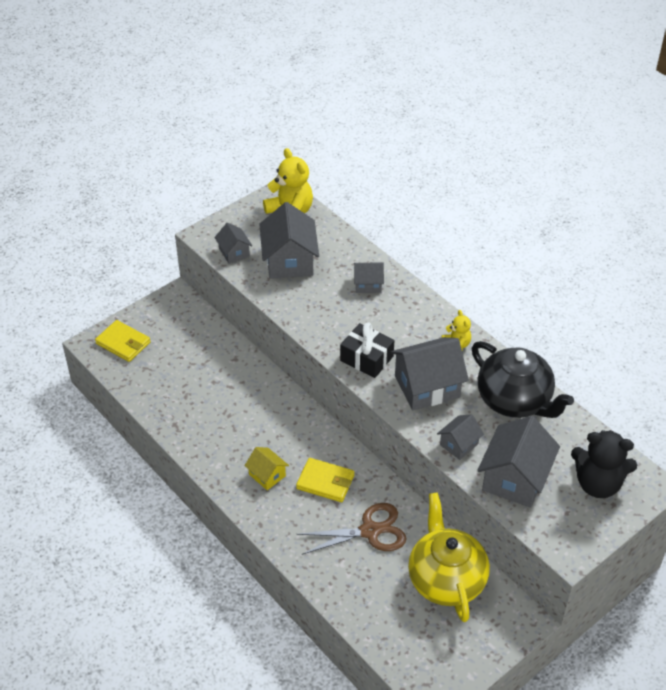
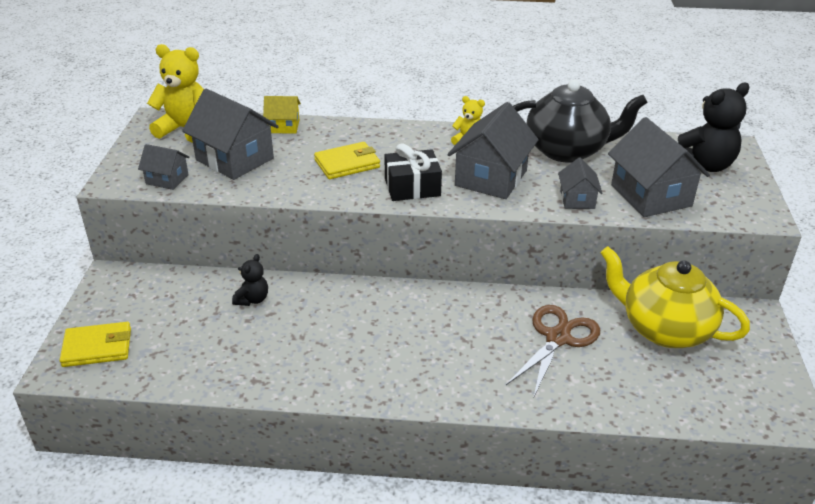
camera: 45 degrees left, 10 degrees down
yellow house [244,447,289,490] -> yellow house moved to [263,96,301,134]
yellow wallet [296,458,354,502] -> yellow wallet moved to [314,142,380,179]
grey house [354,263,384,293] -> none
none -> black teddy bear [232,254,268,306]

